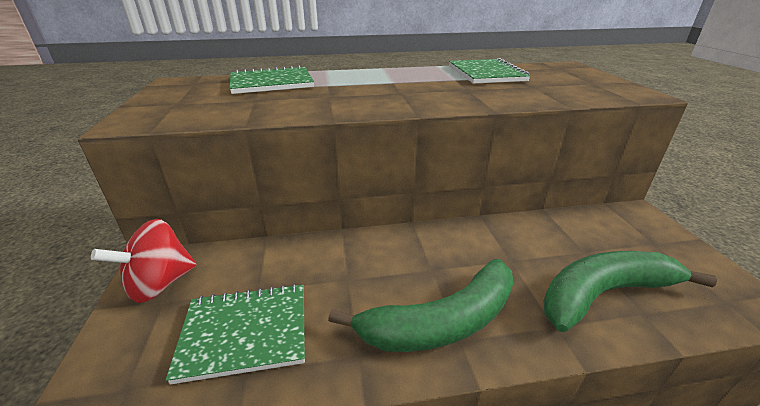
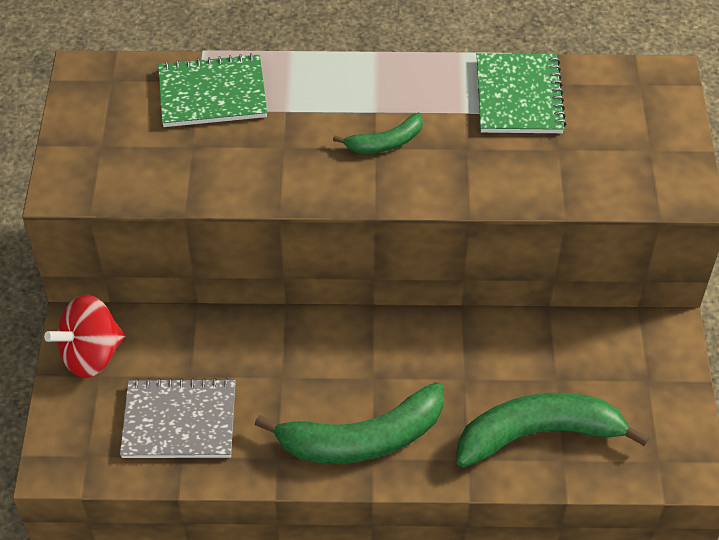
camera: 10 degrees right, 20 degrees up
green notebook [166,284,305,385] -> grey notebook [120,378,236,458]
none -> green banana [333,113,423,154]

